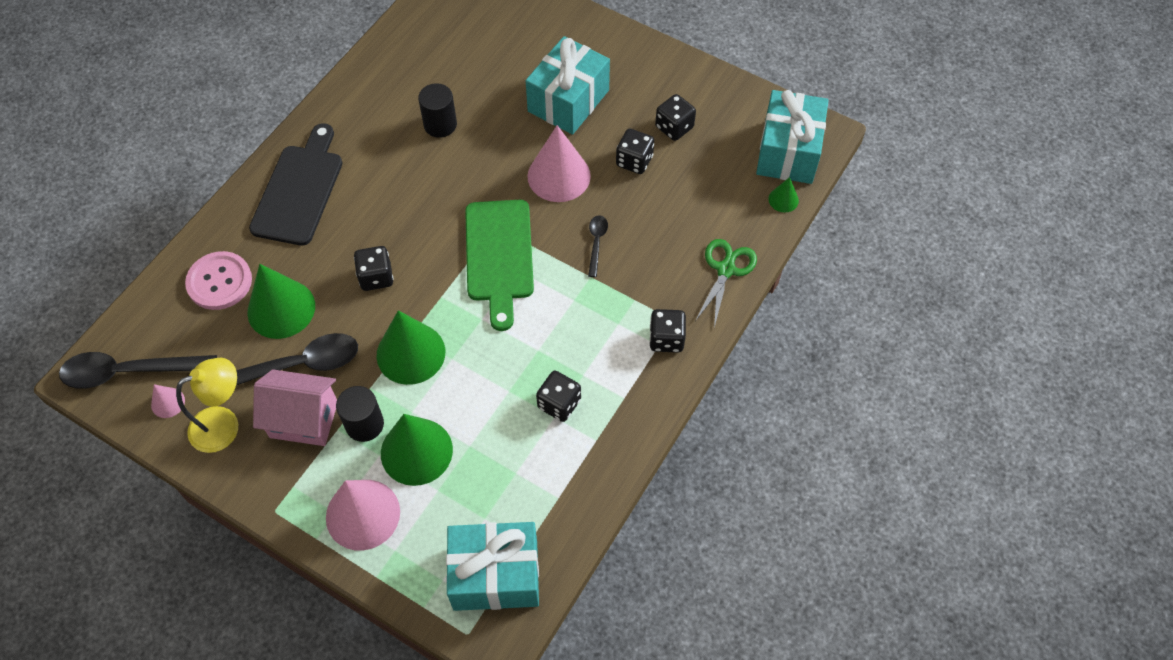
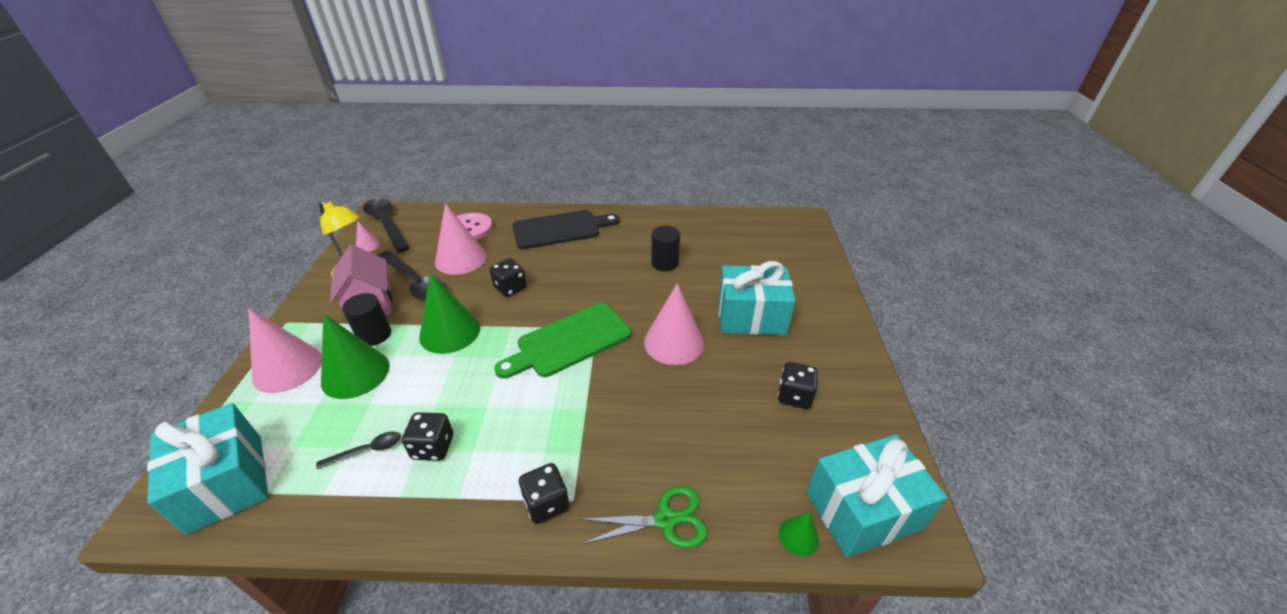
camera: 60 degrees right, 20 degrees down
green cone [247,264,315,339] -> pink cone [435,203,487,275]
black spoon [588,215,608,277] -> black spoon moved to [316,431,401,469]
black dice [616,129,654,174] -> none

